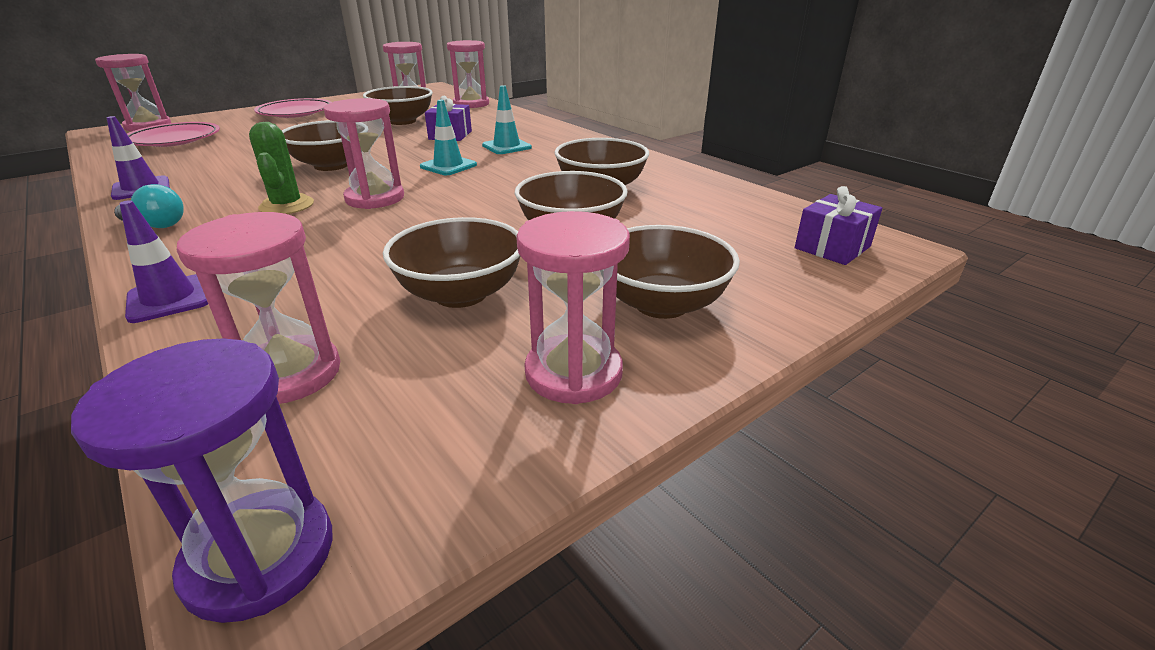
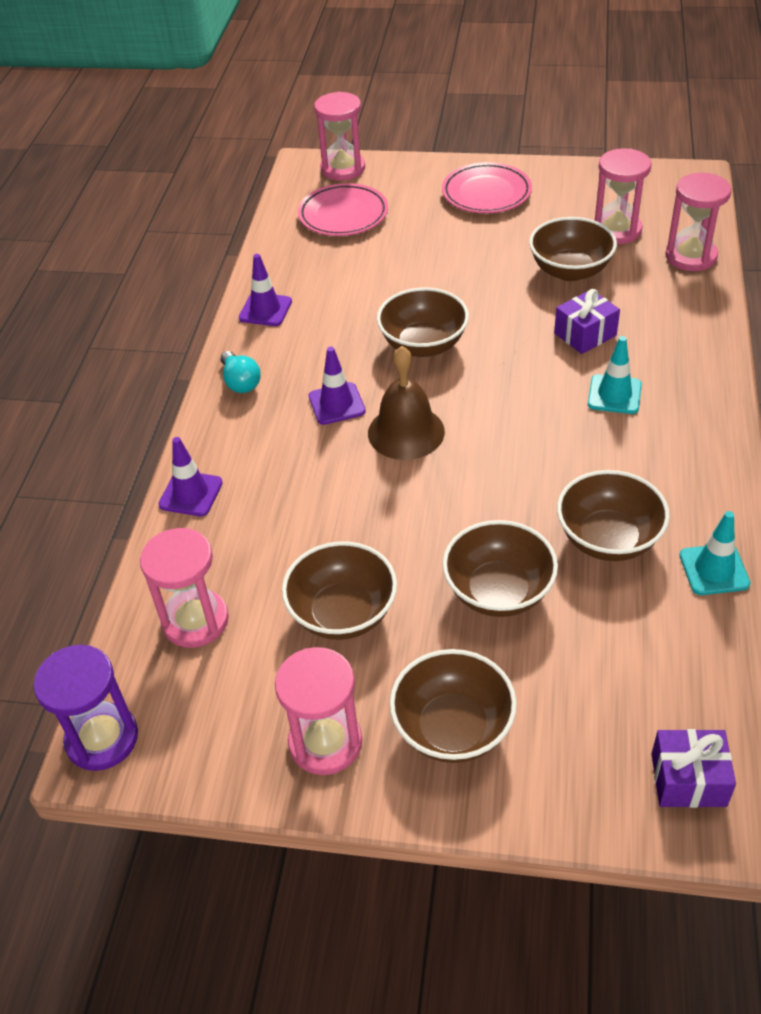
camera: 50 degrees right, 15 degrees up
green cactus [249,122,314,214] -> purple traffic cone [309,347,366,425]
pink hourglass [324,98,404,209] -> brown bell [368,346,445,460]
turquoise traffic cone [420,100,477,175] -> turquoise traffic cone moved to [680,511,750,595]

